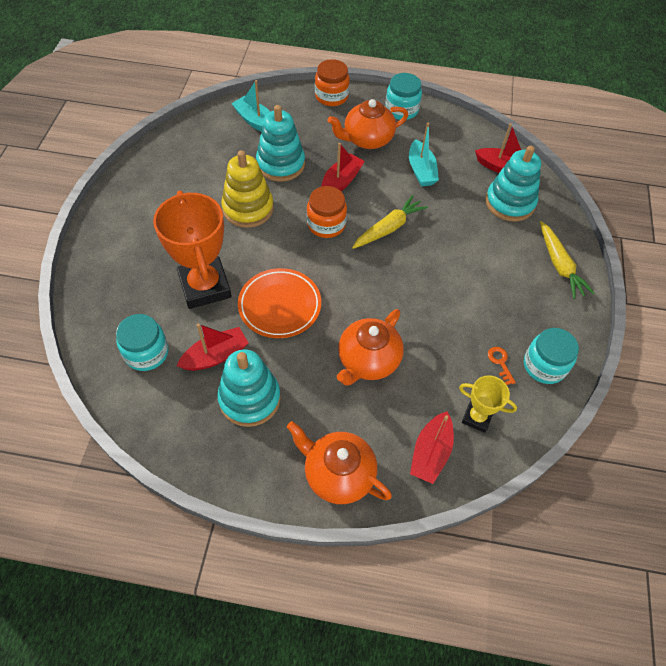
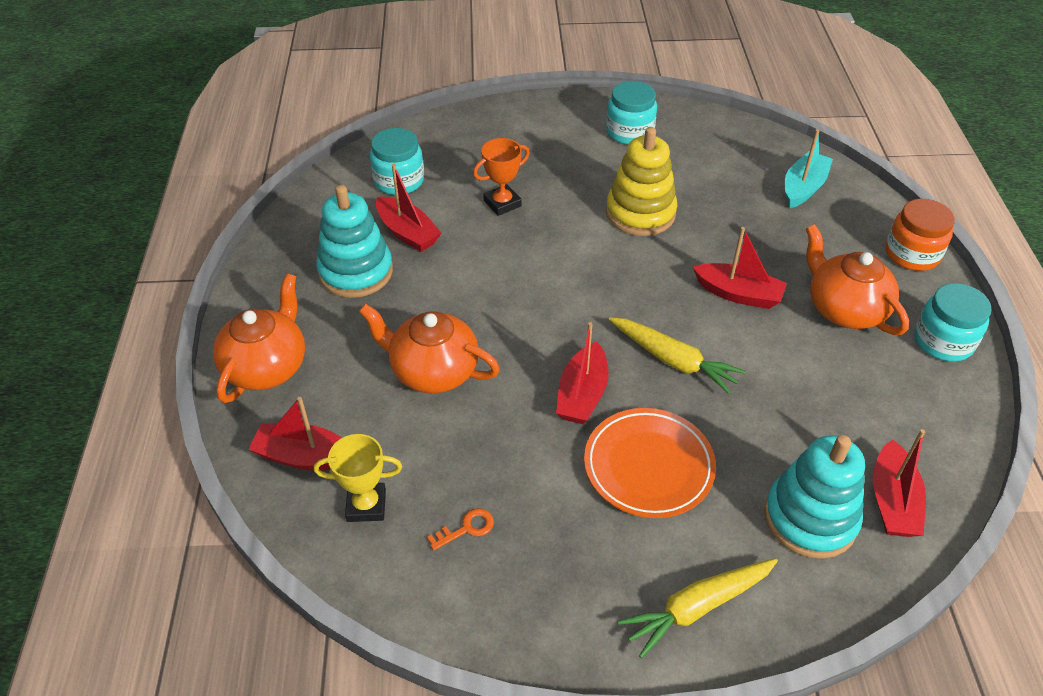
camera: 80 degrees right, 10 degrees down
orange trophy [153,191,232,309] -> orange trophy [473,138,530,216], size x0.51
orange plate [238,268,321,338] -> orange plate moved to [584,408,716,518]
turquoise stacking toy [256,105,305,182] -> none
orange jar [307,186,347,238] -> none
turquoise boat [409,123,439,186] -> none
yellow trophy [459,375,517,433] -> yellow trophy turned 75 degrees clockwise [314,434,402,522]
turquoise jar [524,328,579,384] -> turquoise jar moved to [606,81,657,145]
none -> red boat [556,322,609,424]

